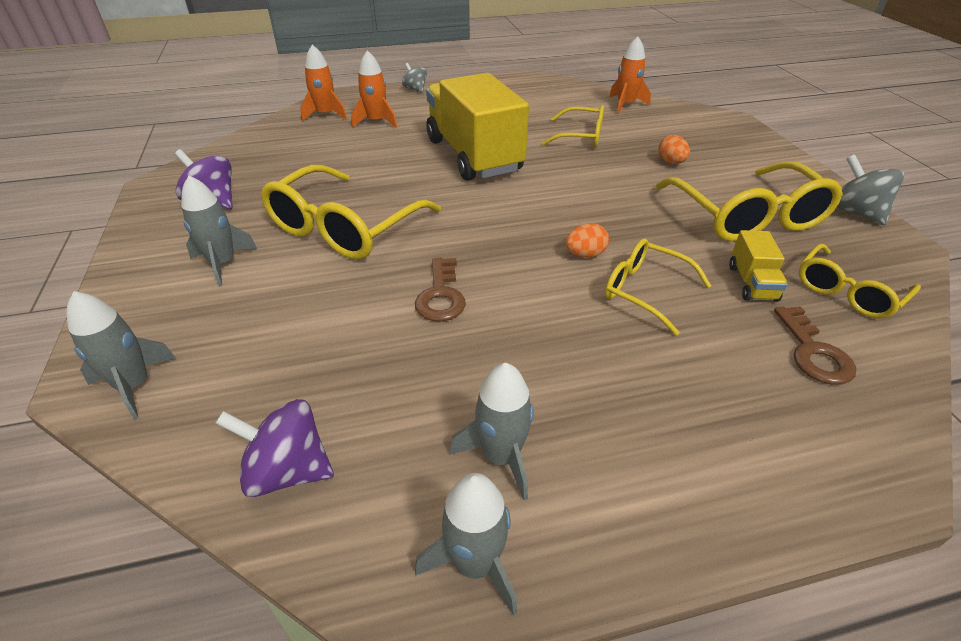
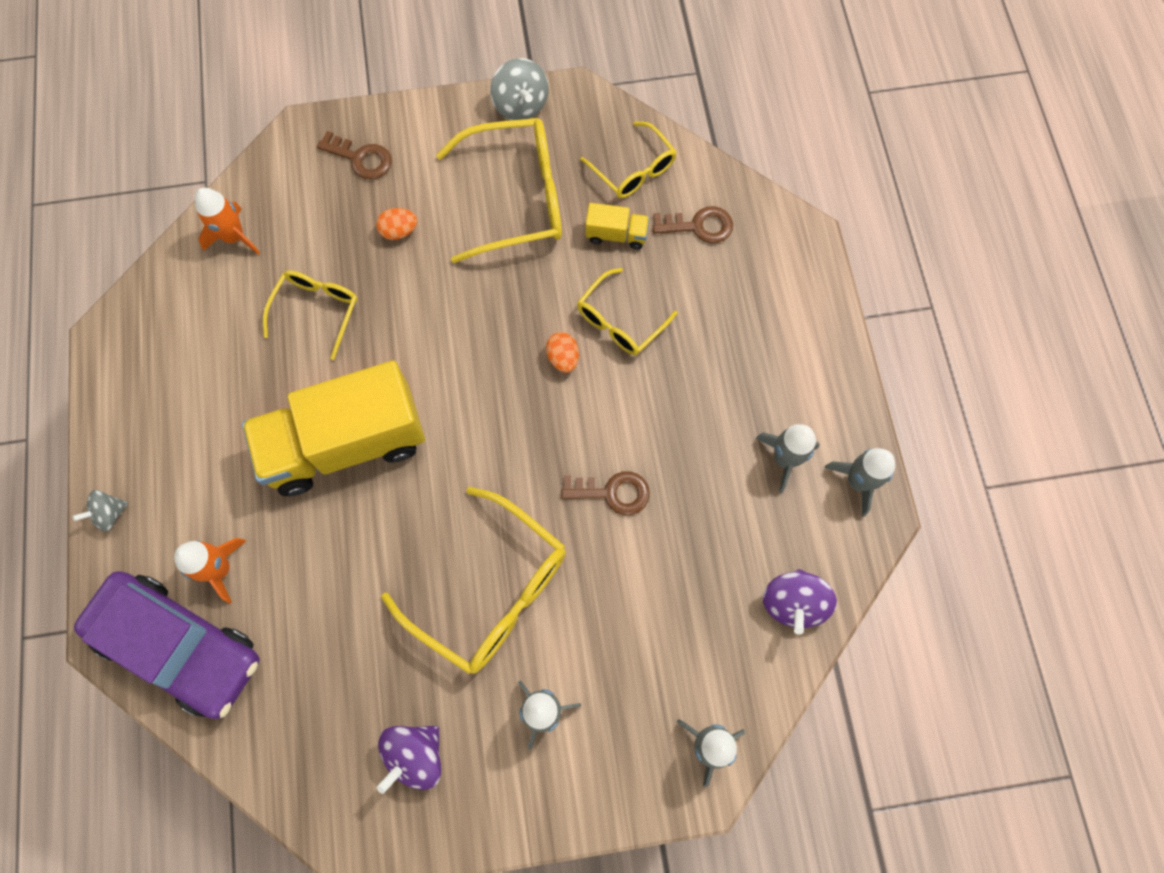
camera: 85 degrees left, 30 degrees up
orange rocket [301,44,347,122] -> purple car [74,571,260,719]
grey spinning top [836,154,904,225] -> grey spinning top turned 90 degrees counterclockwise [490,58,549,120]
none -> brown key [317,131,392,179]

